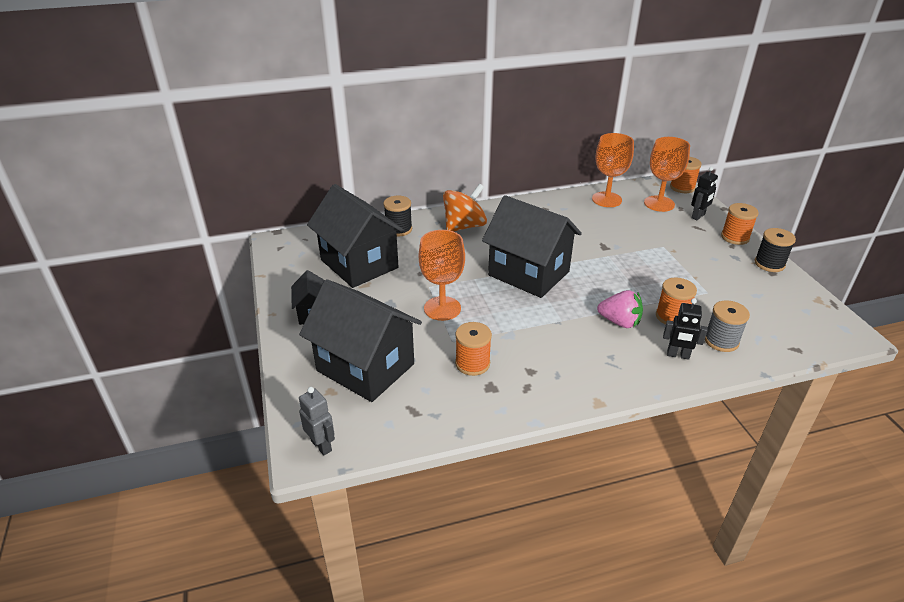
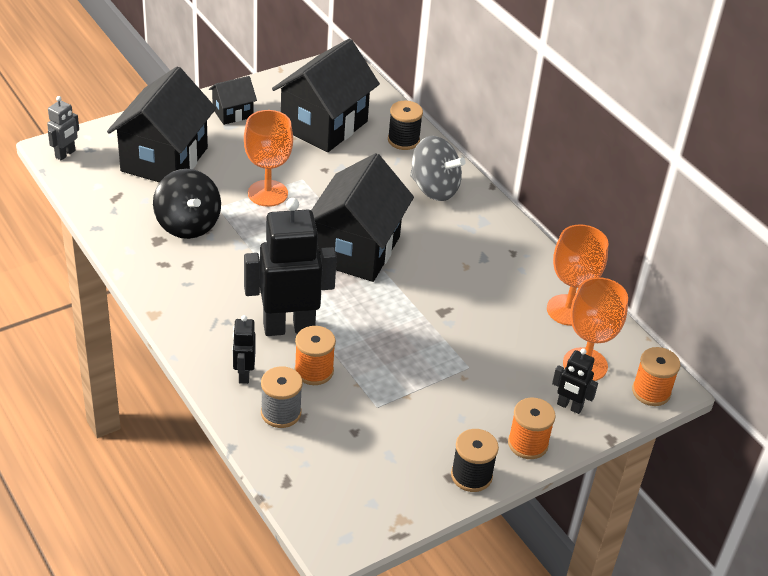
camera: 70 degrees right, 5 degrees up
orange spinning top [443,184,487,232] -> grey spinning top [410,136,465,201]
orange spool [455,322,492,376] -> black spinning top [153,169,221,239]
pink strawberry [597,290,643,328] -> black robot [244,198,337,336]

